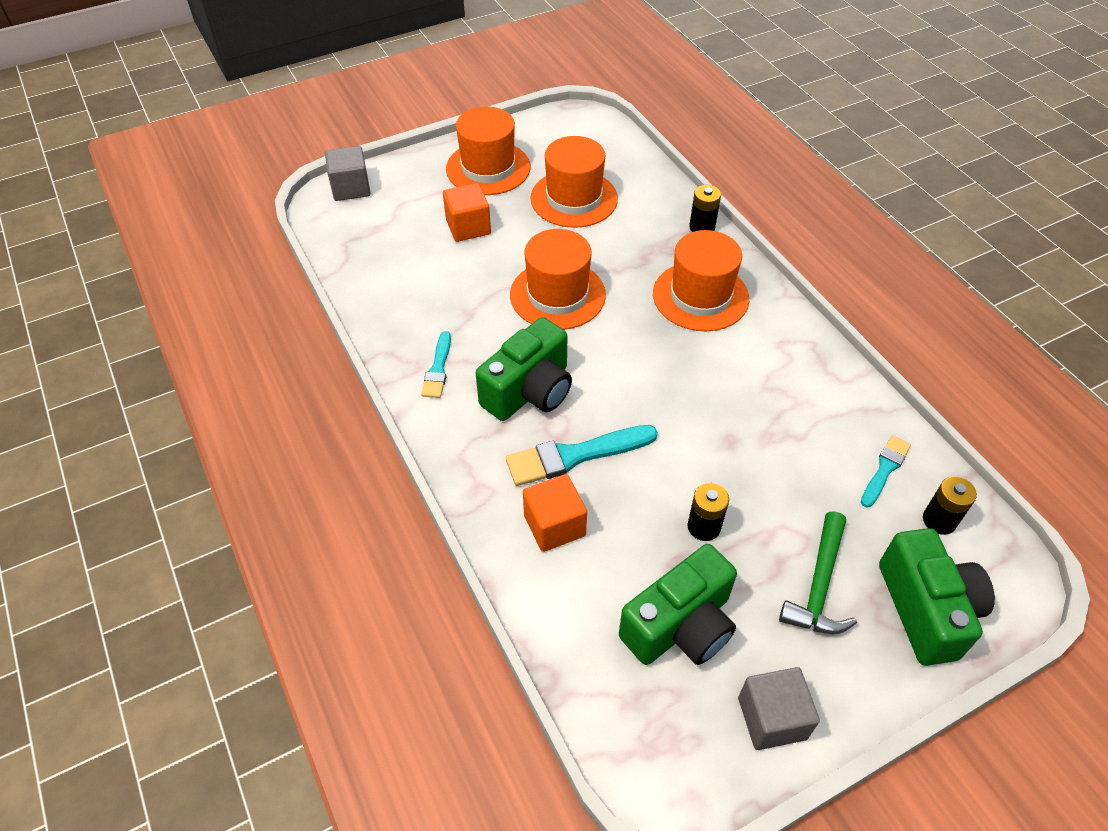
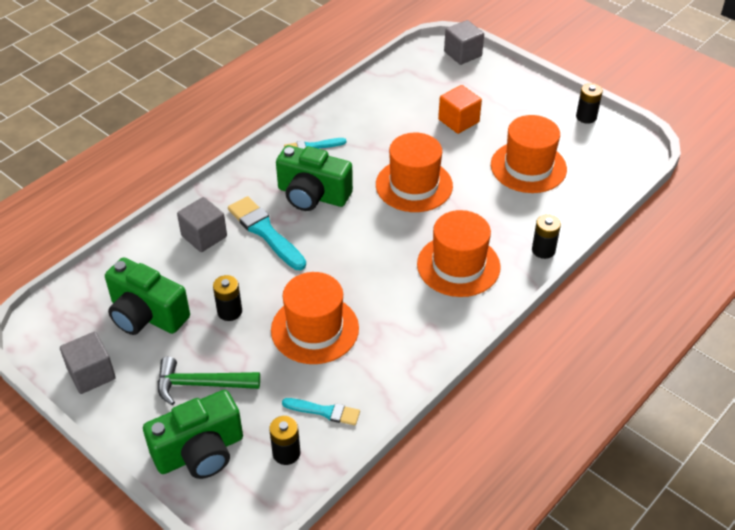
camera: 70 degrees right, 5 degrees down
orange hat [446,107,530,195] -> orange hat moved to [271,272,359,364]
orange cube [523,474,587,552] -> grey cube [177,197,227,252]
none -> black battery [576,83,603,124]

